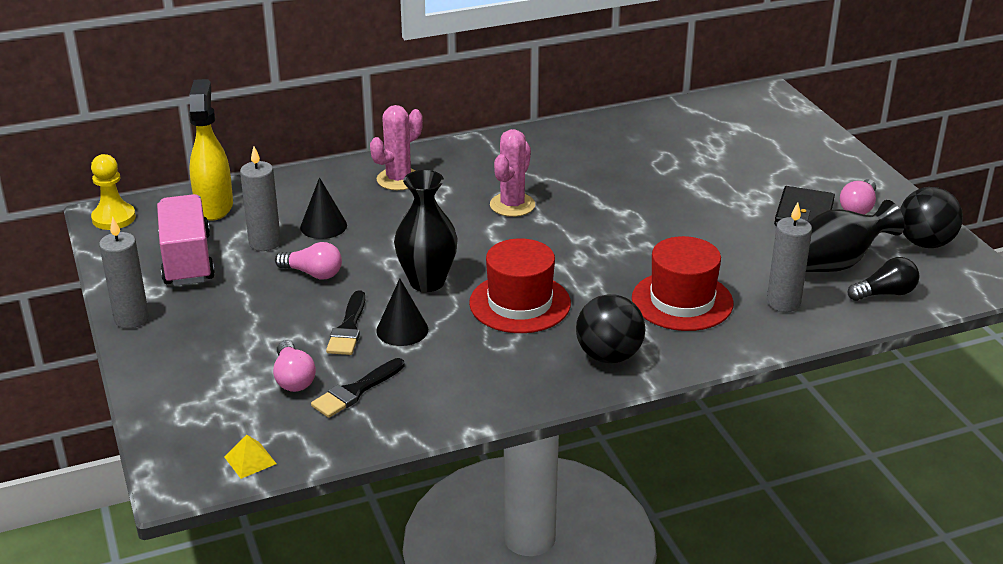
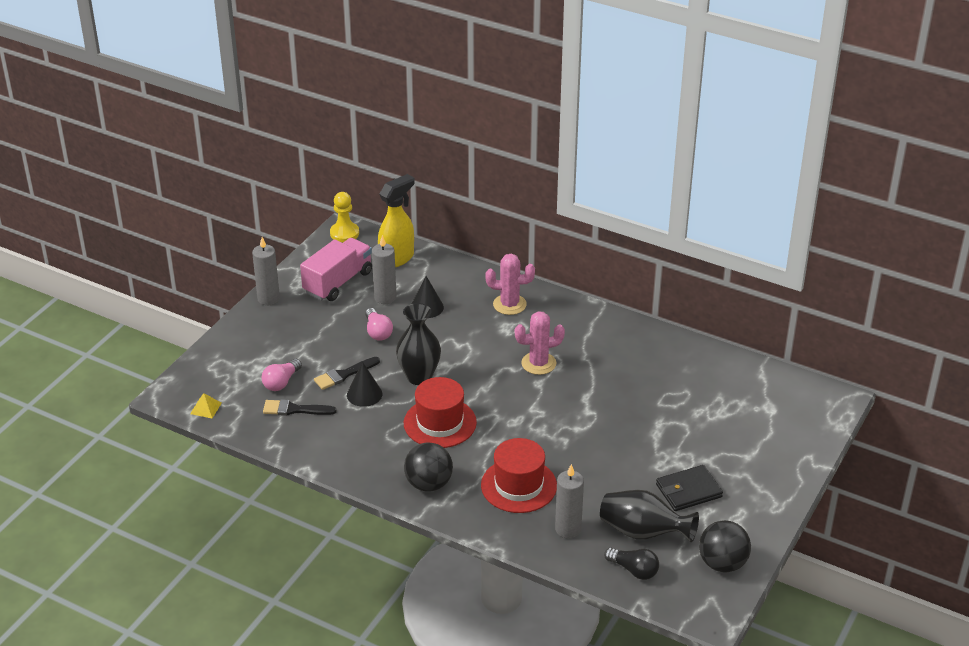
camera: 50 degrees right, 5 degrees up
pink light bulb [840,179,876,215] -> none

